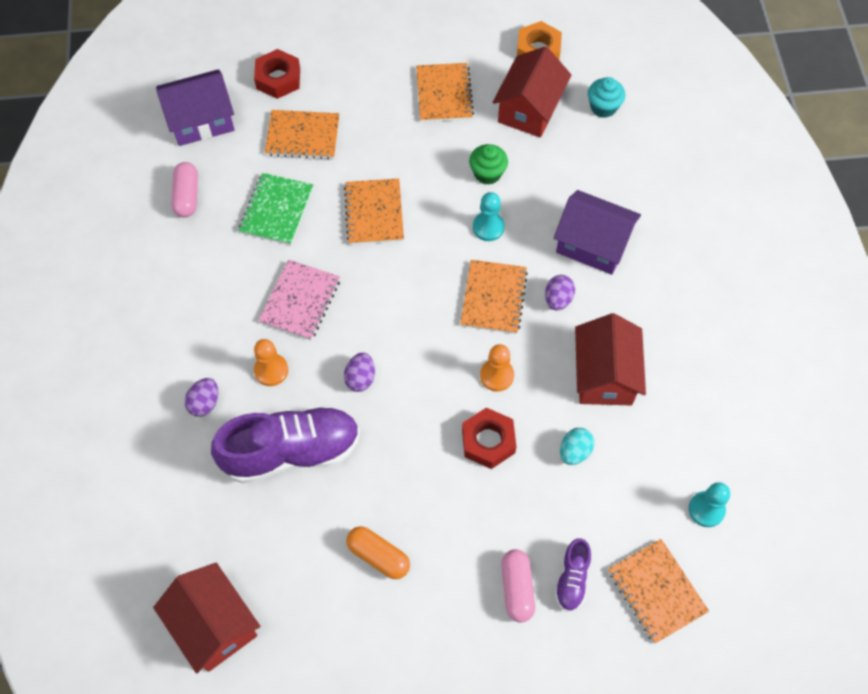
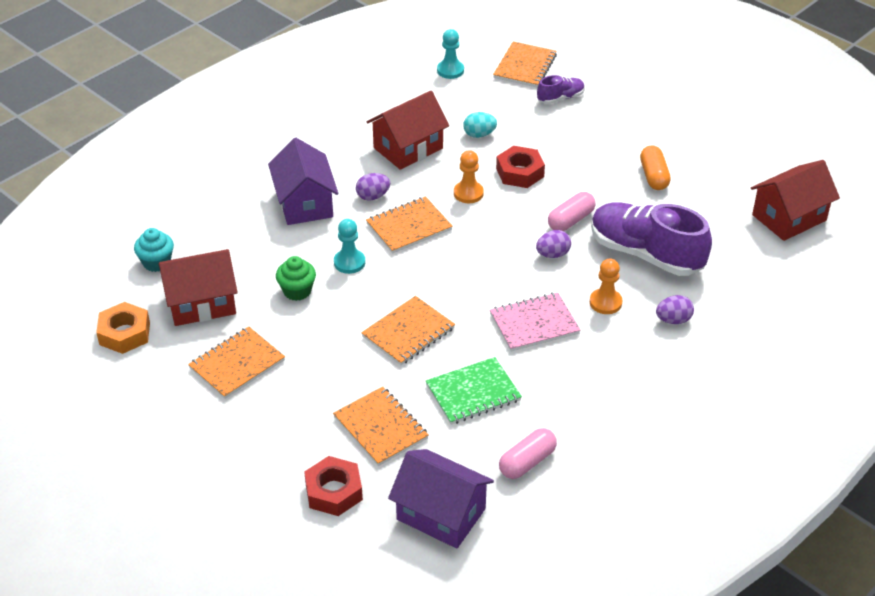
camera: 130 degrees left, 20 degrees down
red house [153,563,260,674] -> red house turned 45 degrees clockwise [751,160,840,241]
pink capsule [501,549,535,622] -> pink capsule moved to [548,192,595,231]

